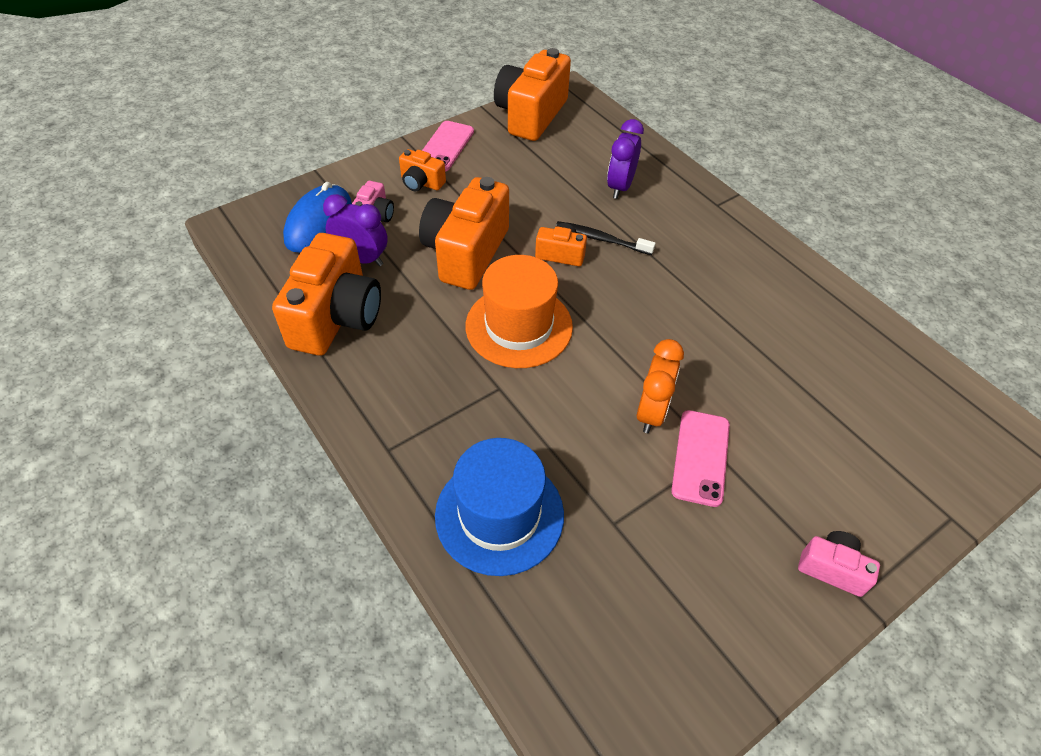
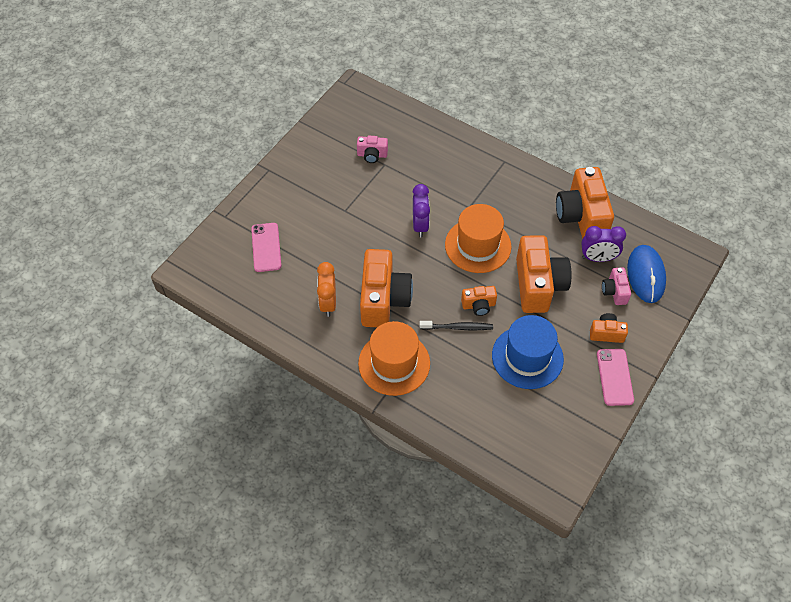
camera: 160 degrees right, 5 degrees up
blue hat [435,438,564,576] -> blue hat moved to [492,315,564,389]
orange camera [494,48,571,141] -> orange camera moved to [360,249,413,327]
purple clock [607,119,644,199] -> purple clock moved to [412,184,430,237]
orange clock [637,339,684,433] -> orange clock moved to [317,262,336,317]
pink phone [671,410,730,507] -> pink phone moved to [251,223,282,272]
pink camera [798,531,880,597] -> pink camera moved to [357,136,388,163]
none -> orange hat [358,321,430,396]

